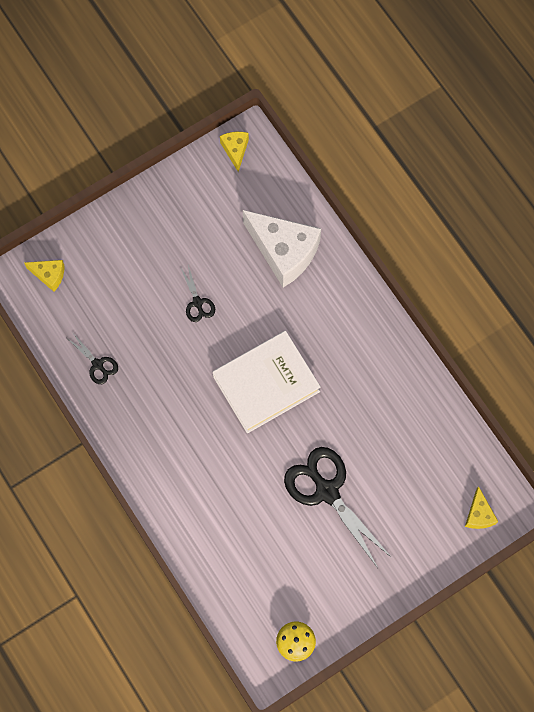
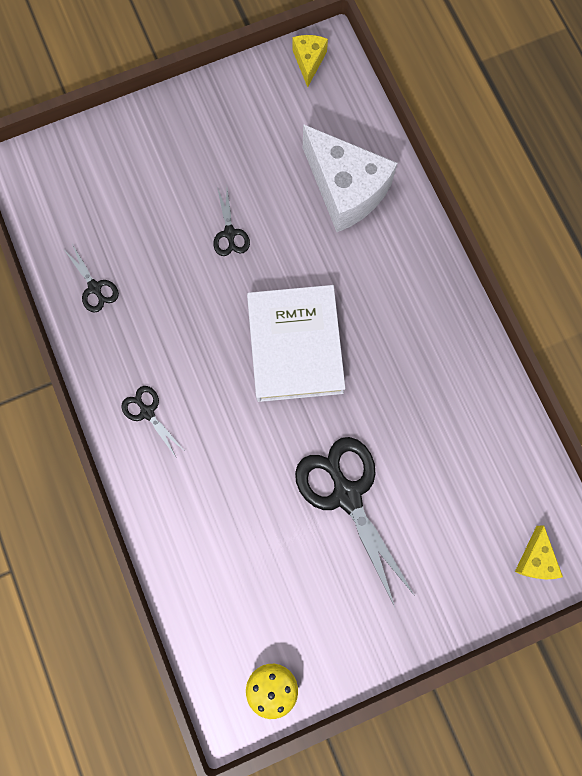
camera: 10 degrees right, 5 degrees up
yellow cheese [24,260,65,292] -> none
white book [213,331,321,433] -> white book turned 75 degrees counterclockwise [247,285,345,402]
none -> black scissors [121,386,183,457]

